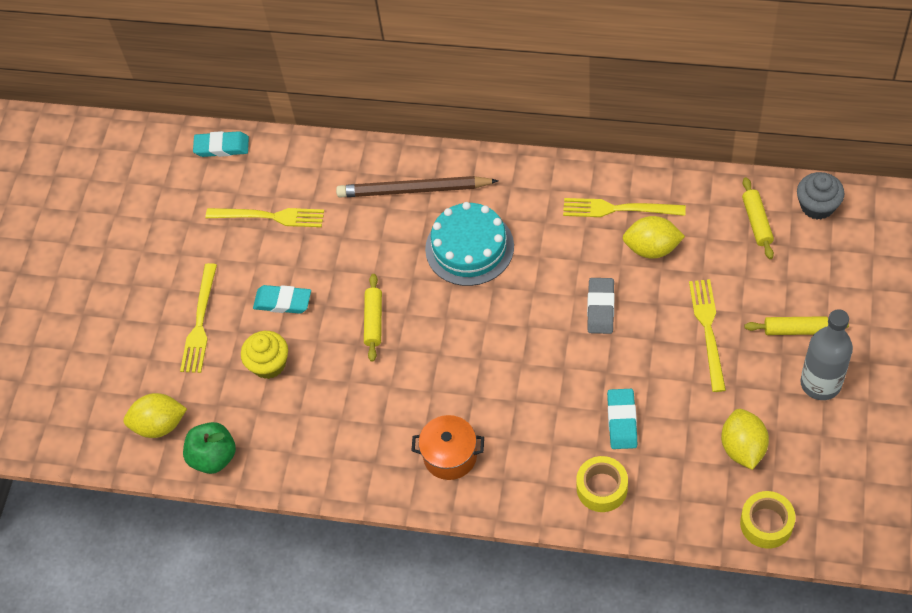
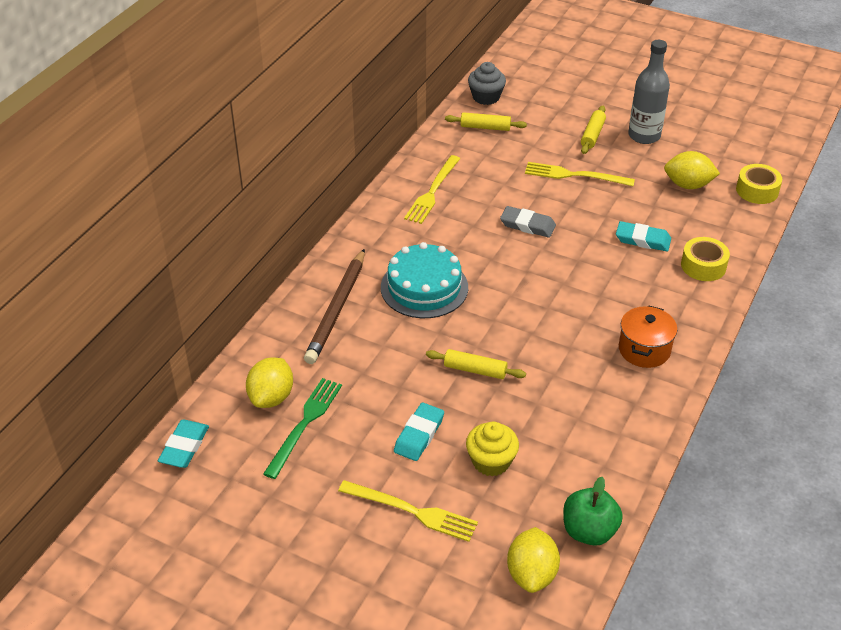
camera: 80 degrees left, 15 degrees down
yellow fork [206,208,324,227] -> green fork [263,378,342,479]
yellow lemon [623,216,685,259] -> yellow lemon moved to [246,357,293,408]

